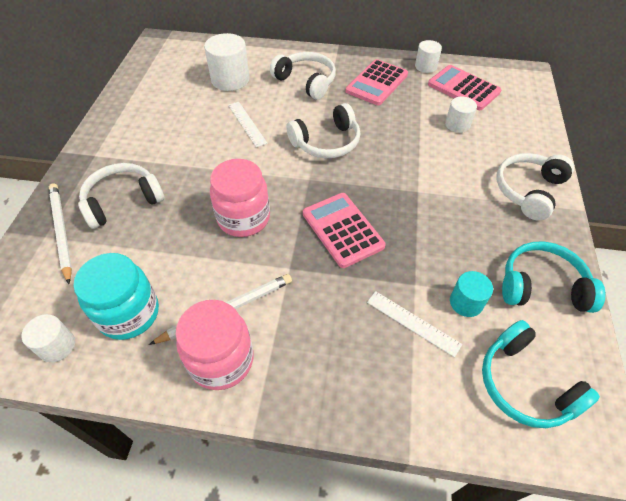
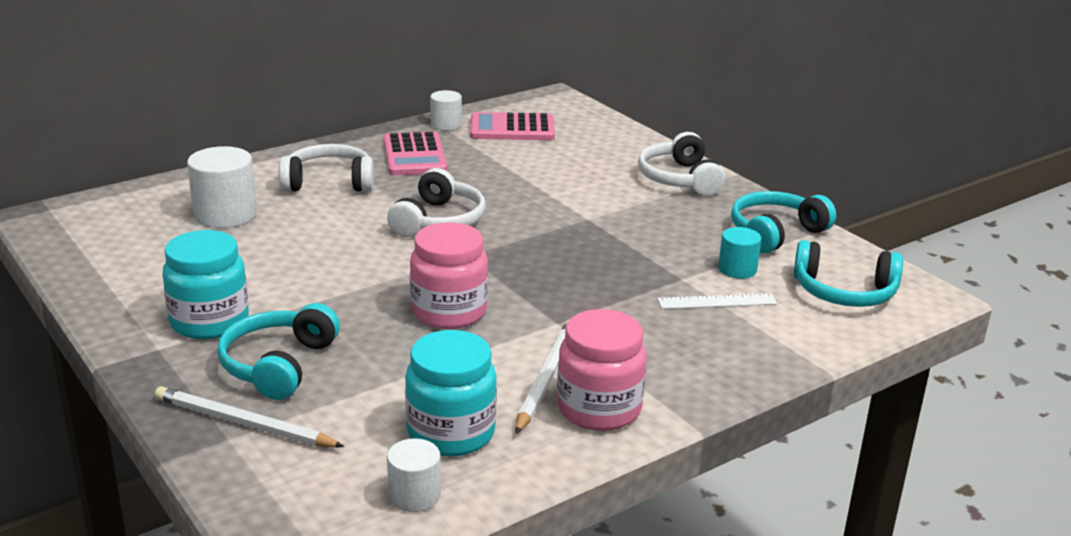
camera: 45 degrees left, 25 degrees down
white headphones [78,163,164,229] -> turquoise headphones [217,303,340,400]
white ruler [228,102,268,147] -> none
pink calculator [303,193,386,268] -> none
white cylinder [445,97,477,133] -> none
none -> turquoise jar [163,230,249,339]

